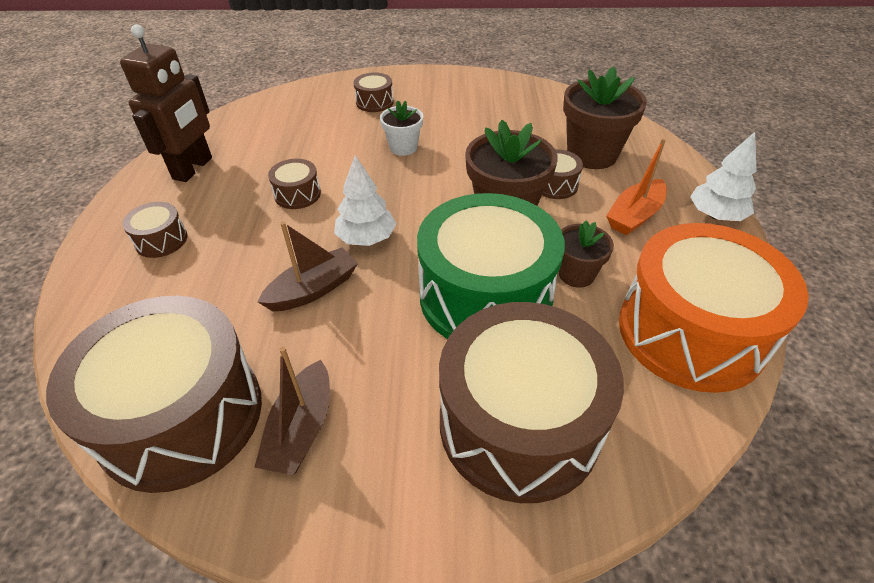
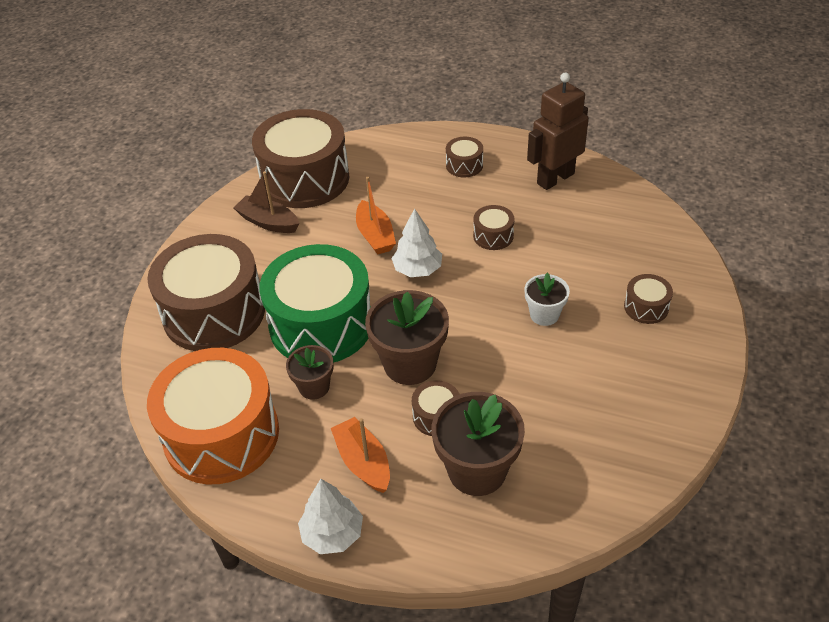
camera: 110 degrees right, 0 degrees up
brown robot [120,25,212,182] -> brown robot turned 105 degrees clockwise [527,73,589,190]
brown boat [258,222,358,311] -> orange boat [356,177,396,255]

